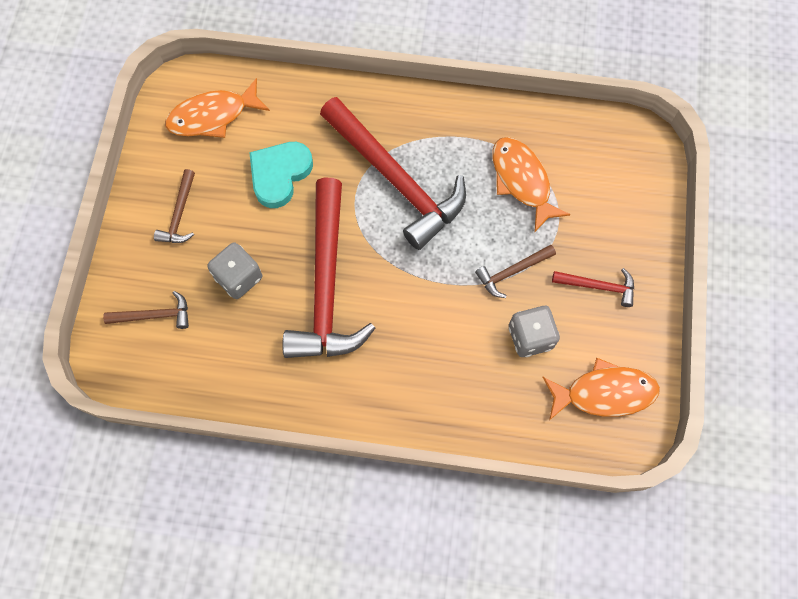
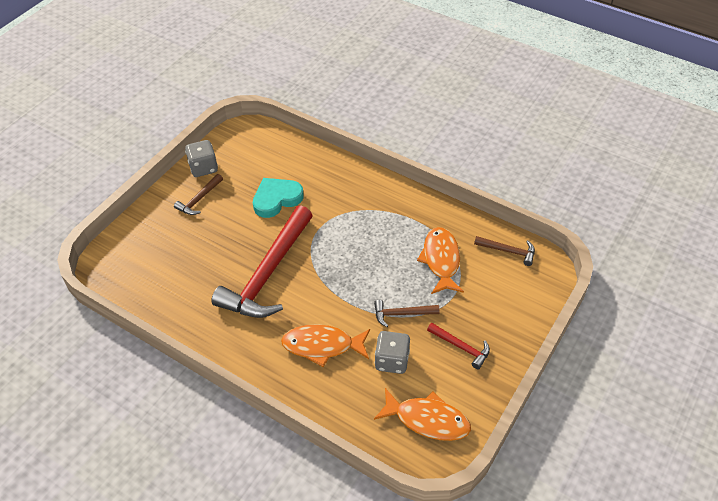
camera: 25 degrees right, 20 degrees down
brown hammer [103,291,189,329] -> brown hammer moved to [474,236,535,266]
orange fish [165,78,270,138] -> orange fish moved to [281,324,370,367]
grey dice [207,242,262,299] -> grey dice moved to [185,140,218,177]
red hammer [320,97,466,250] -> none

